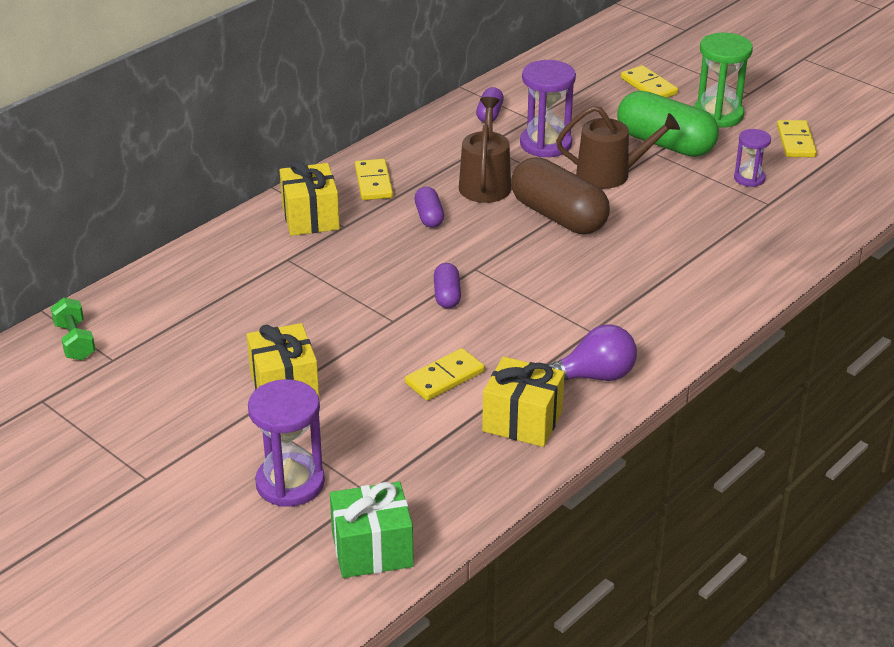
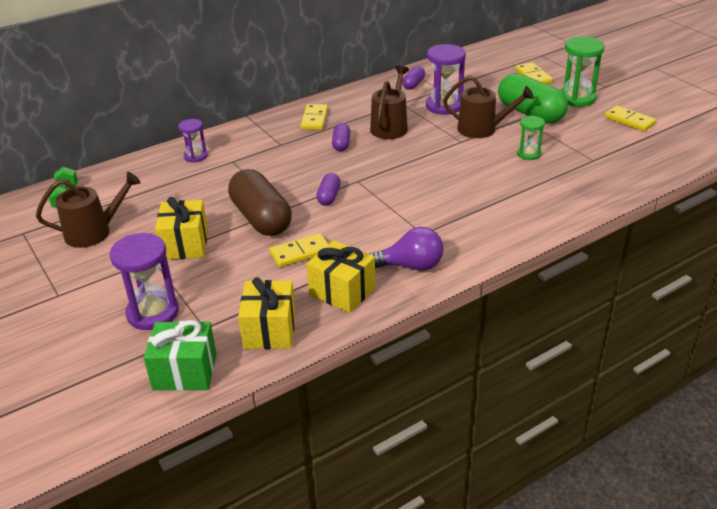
camera: 15 degrees right, 0 degrees up
yellow gift [280,161,340,236] -> yellow gift moved to [238,277,296,349]
brown capsule [511,157,610,234] -> brown capsule moved to [228,169,292,236]
purple hourglass [734,129,771,187] -> purple hourglass moved to [178,119,207,163]
yellow domino [777,120,817,157] -> yellow domino turned 60 degrees counterclockwise [605,105,656,131]
none -> brown watering can [36,172,141,248]
none -> green hourglass [517,116,545,160]

